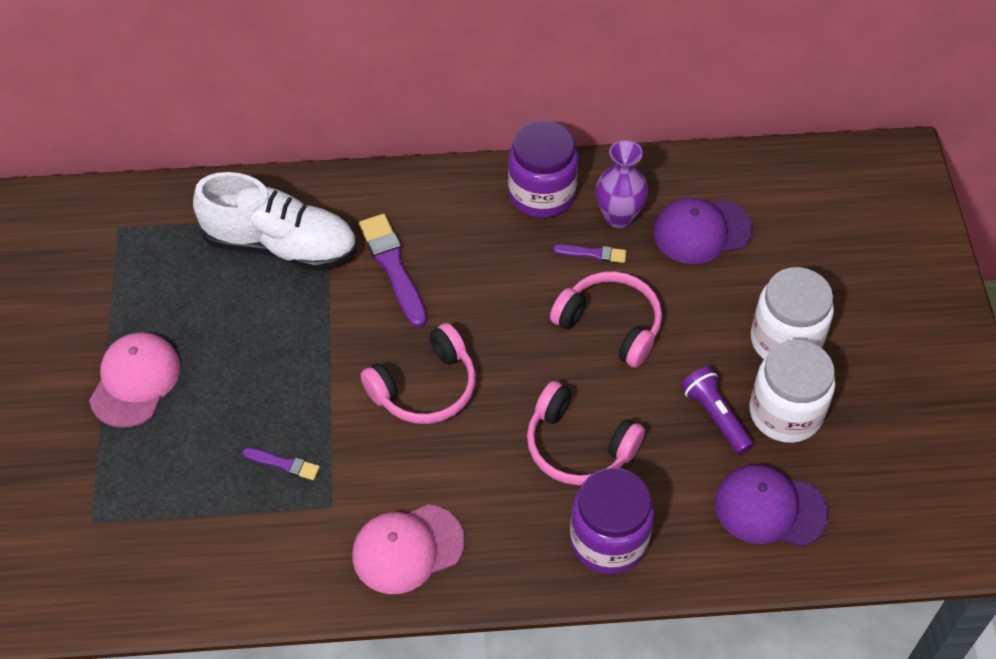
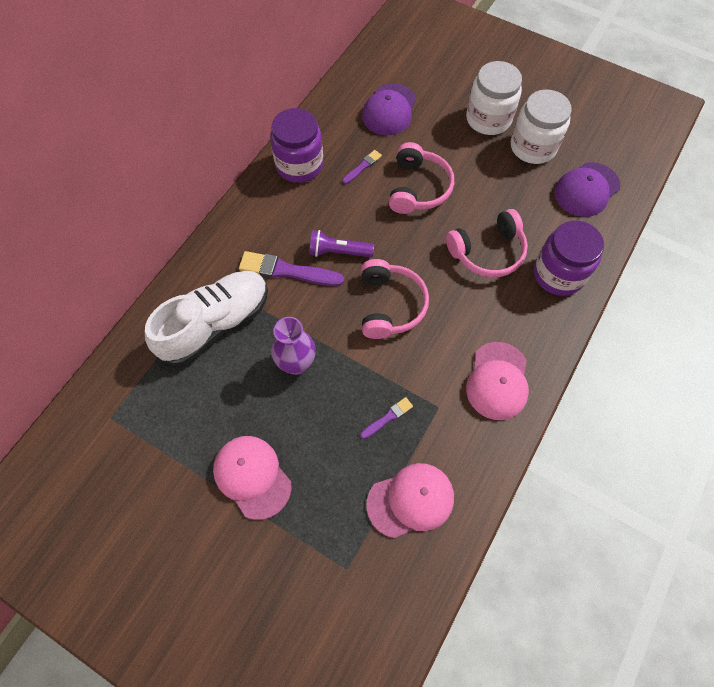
camera: 55 degrees left, 10 degrees up
pink headphones [550,271,662,368] -> pink headphones turned 120 degrees clockwise [389,142,454,214]
purple vase [596,140,648,228] -> purple vase moved to [271,317,316,375]
purple flashlight [681,366,754,455] -> purple flashlight moved to [309,230,374,257]
none -> pink cap [366,463,454,538]

